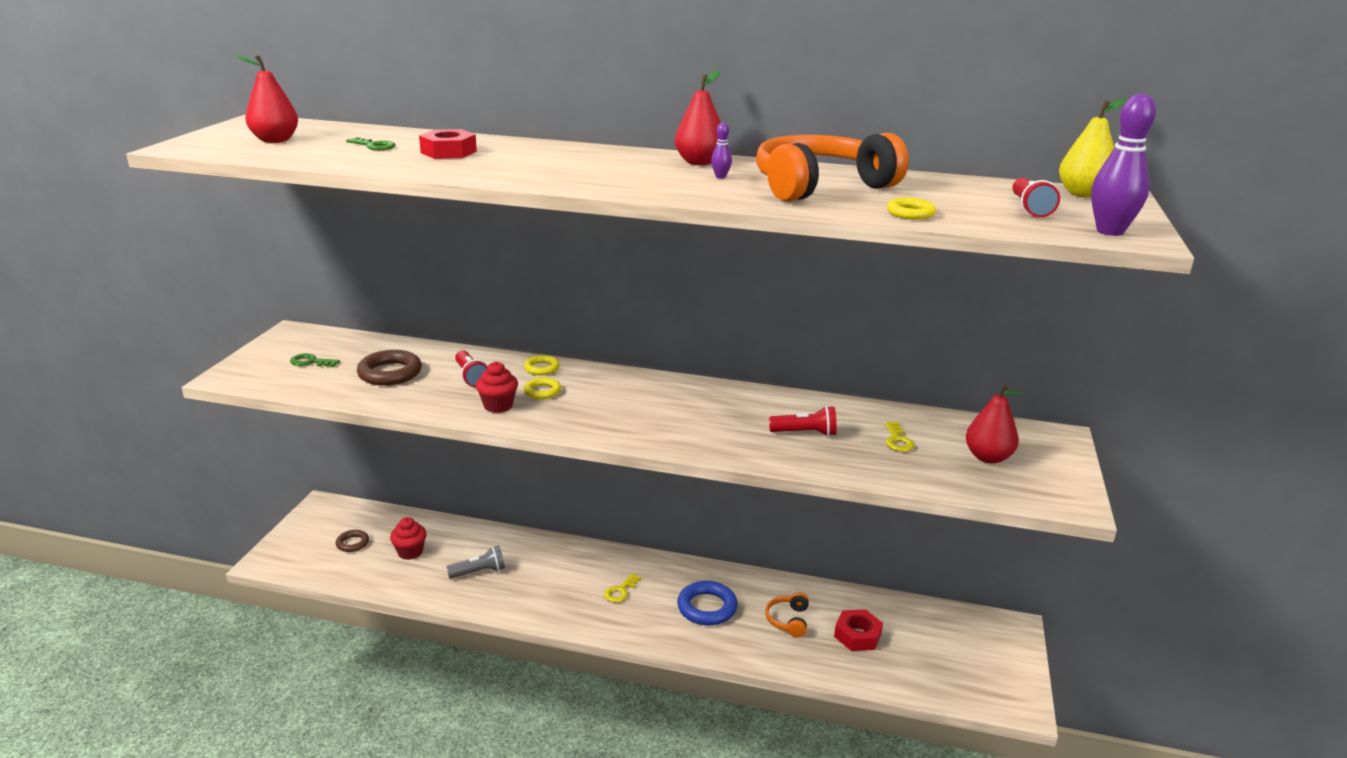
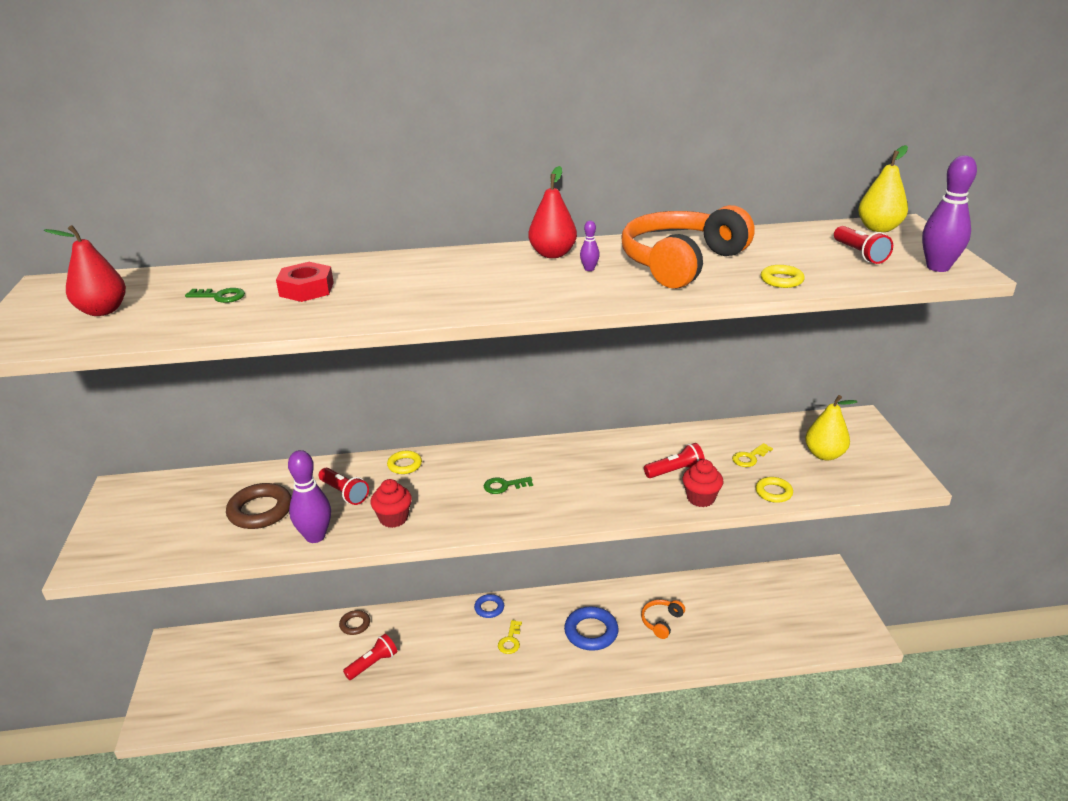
camera: 20 degrees left, 5 degrees up
green key [290,353,340,367] -> green key moved to [484,477,533,494]
brown ring [336,530,369,552] -> brown ring moved to [339,610,370,635]
red cupcake [390,517,427,560] -> red cupcake moved to [683,459,723,507]
grey flashlight [446,546,505,579] -> red flashlight [343,634,397,680]
yellow ring [524,377,561,399] -> yellow ring moved to [756,477,793,503]
orange headphones [765,592,809,637] -> orange headphones turned 45 degrees clockwise [641,599,685,639]
red nut [834,610,883,651] -> none
yellow key [885,422,915,452] -> yellow key turned 75 degrees clockwise [732,443,773,467]
red pear [966,383,1023,464] -> yellow pear [805,395,857,461]
none -> purple bowling pin [288,450,331,543]
none -> blue ring [474,594,504,618]

